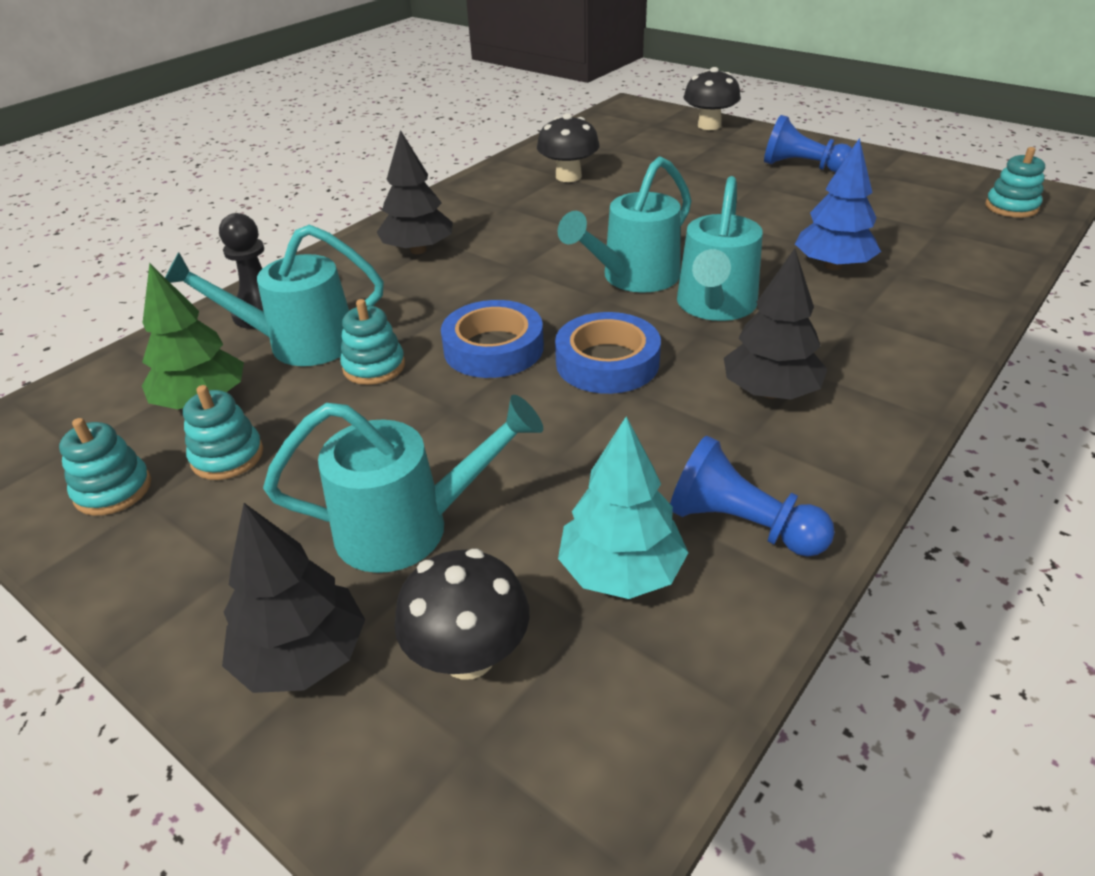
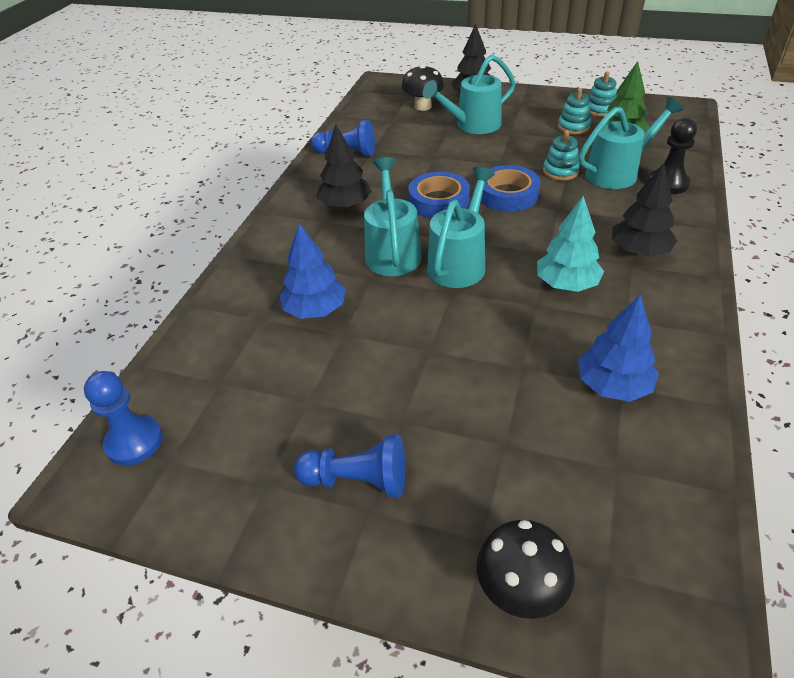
camera: 160 degrees right, 5 degrees up
black mushroom [537,113,600,182] -> blue tree [578,295,659,402]
turquoise tree [558,416,688,599] -> turquoise tree moved to [537,196,604,292]
turquoise stacking toy [985,147,1045,218] -> blue pawn [84,371,163,466]

